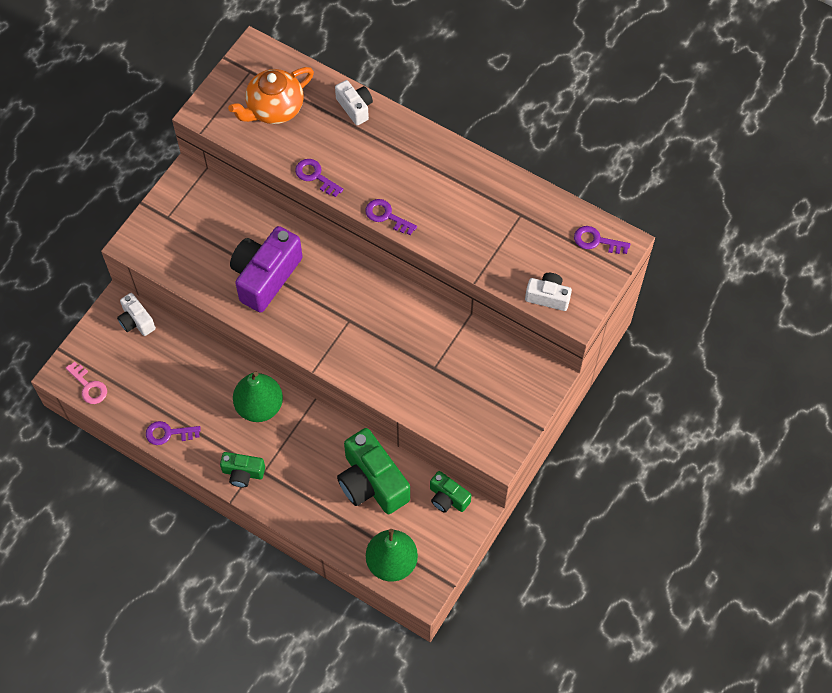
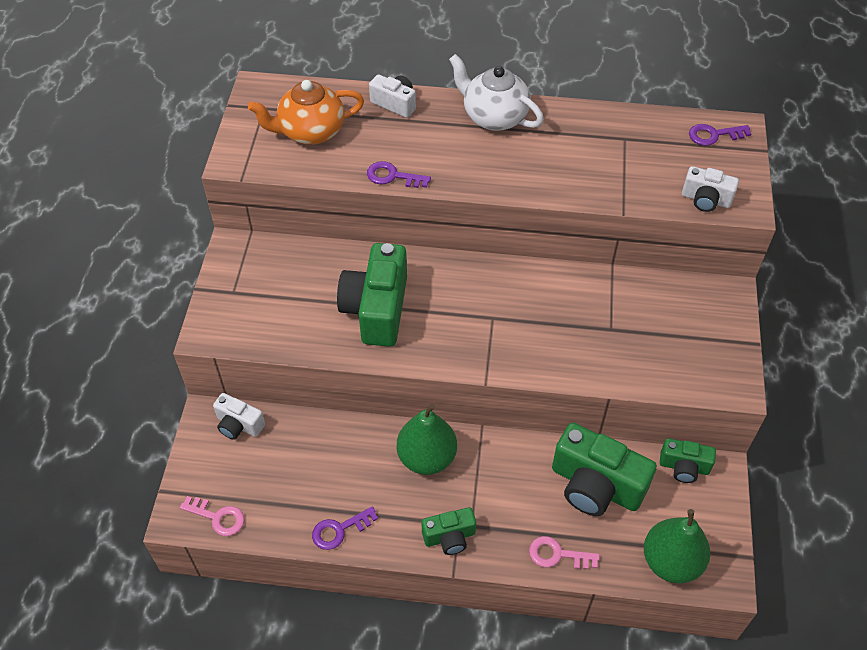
camera: 25 degrees left, 10 degrees down
orange teapot [228,67,314,124] -> orange teapot turned 45 degrees clockwise [248,80,364,145]
purple camera [230,226,303,313] -> green camera [337,243,407,347]
purple key [366,199,417,235] -> none
white camera [525,273,572,311] -> white camera turned 150 degrees counterclockwise [682,166,739,212]
none -> white teapot [449,54,544,131]
none -> pink key [529,536,600,569]

